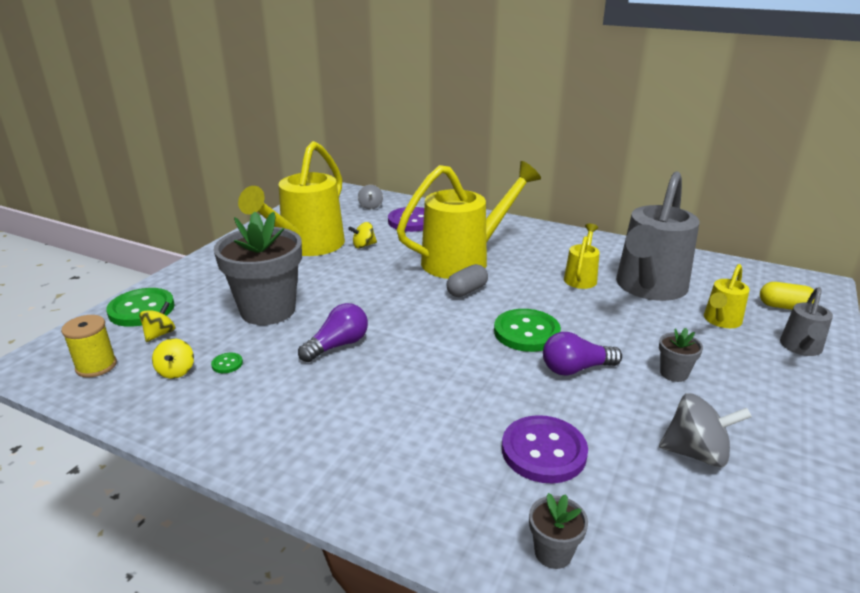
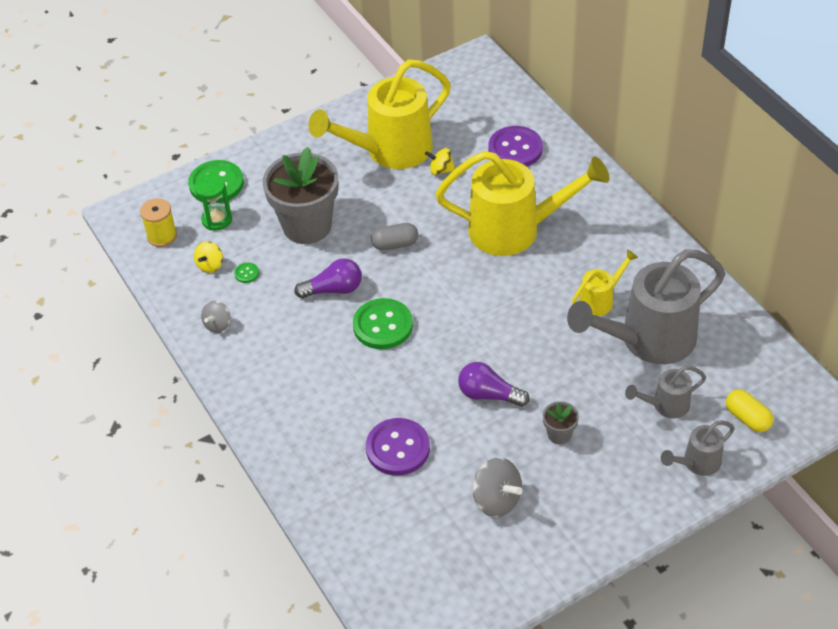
camera: 35 degrees right, 20 degrees up
yellow spinning top [139,301,175,342] -> green hourglass [194,174,232,231]
grey spinning top [358,185,383,209] -> grey spinning top moved to [201,301,231,333]
grey capsule [447,264,488,297] -> grey capsule moved to [371,223,418,251]
green button [494,309,561,352] -> green button moved to [353,298,413,349]
grey flower pot [529,493,588,569] -> none
yellow watering can [704,264,750,328] -> grey watering can [625,365,706,418]

